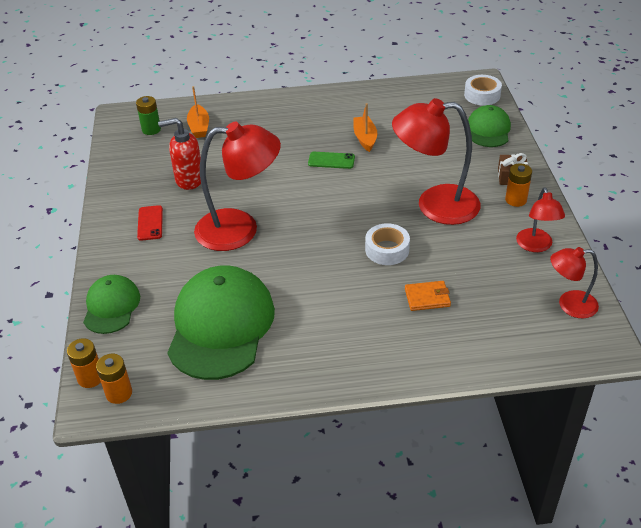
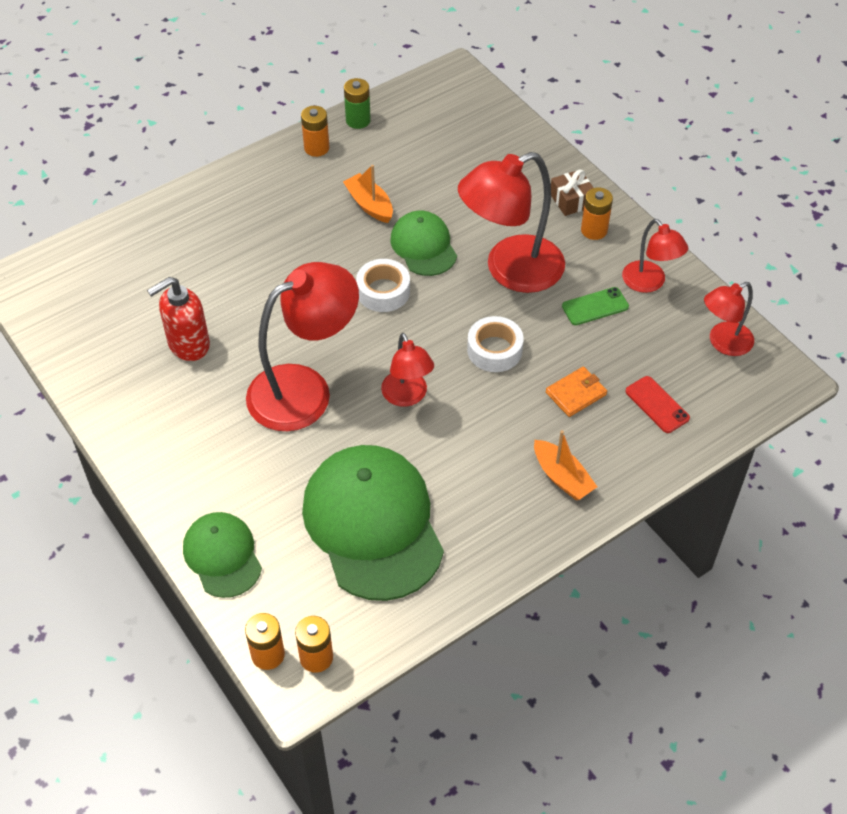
camera: 30 degrees left, 10 degrees up
green battery [136,96,161,135] -> green battery moved to [344,78,371,129]
red phone [137,205,163,241] -> red phone moved to [625,376,690,433]
orange boat [187,86,209,138] -> orange boat moved to [534,430,597,500]
green phone [308,152,355,169] -> green phone moved to [562,287,629,325]
white tape [464,75,502,106] -> white tape moved to [356,259,410,312]
green cap [468,105,511,147] -> green cap moved to [390,210,457,276]
none -> orange battery [301,106,329,157]
none -> red lamp [381,333,434,407]

